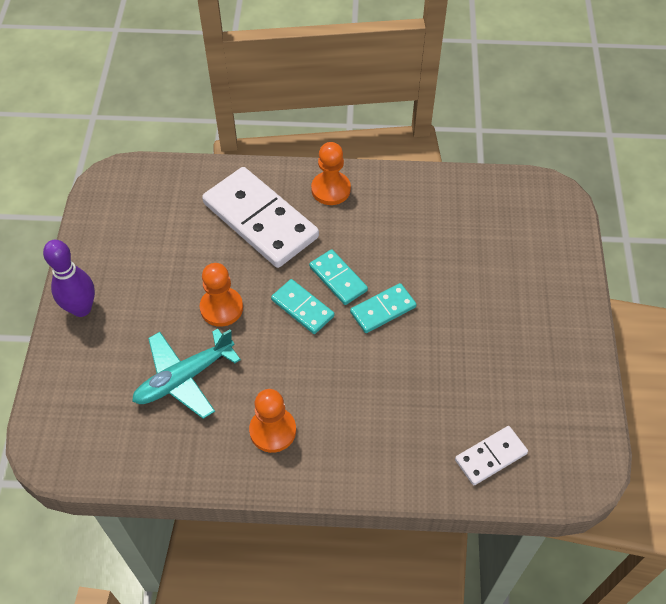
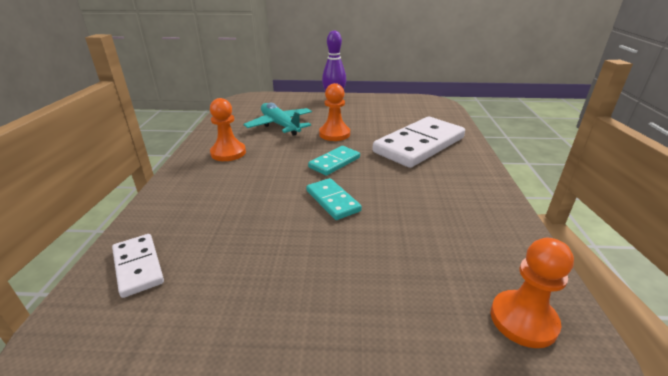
camera: 90 degrees right, 25 degrees down
turquoise domino [309,249,368,305] -> none
orange pawn [311,142,351,205] -> orange pawn moved to [491,238,574,348]

